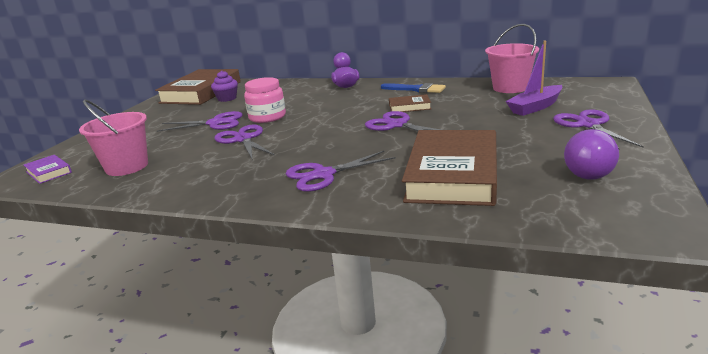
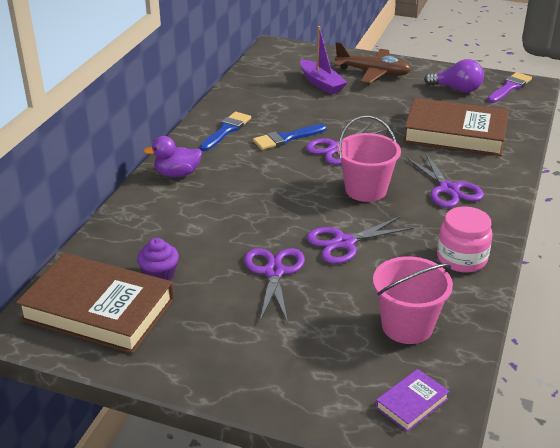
camera: 90 degrees left, 10 degrees up
pink jar [244,77,286,123] -> pink jar moved to [437,206,493,273]
brown book [389,94,431,112] -> blue brush [253,124,327,150]
pink bucket [485,24,539,93] -> pink bucket moved to [337,115,401,202]
purple scissors [553,109,644,149] -> brown plane [334,42,411,84]
none -> purple brush [487,72,532,103]

